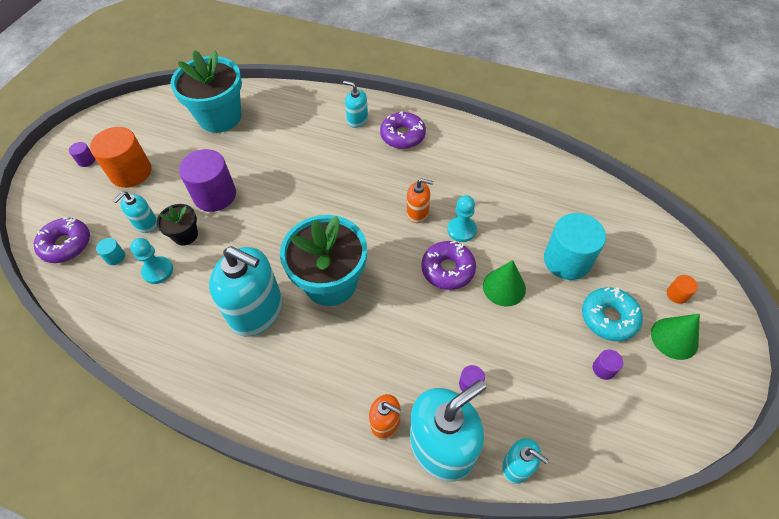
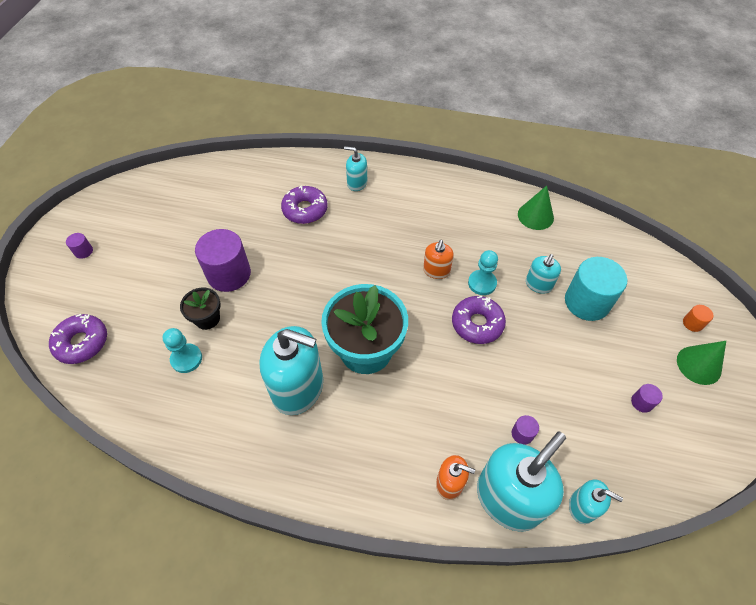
camera: 10 degrees left, 0 degrees up
orange cylinder [90,127,152,188] -> none
turquoise cylinder [96,238,125,265] -> none
turquoise soap dispenser [113,192,157,233] -> turquoise soap dispenser moved to [526,254,561,294]
turquoise flower pot [170,50,242,133] -> none
purple donut [380,111,426,149] -> purple donut moved to [281,185,328,224]
orange soap dispenser [407,178,433,223] -> orange soap dispenser turned 105 degrees clockwise [423,240,454,279]
green cone [483,260,526,307] -> green cone moved to [518,186,554,230]
turquoise donut [582,287,643,341] -> none

